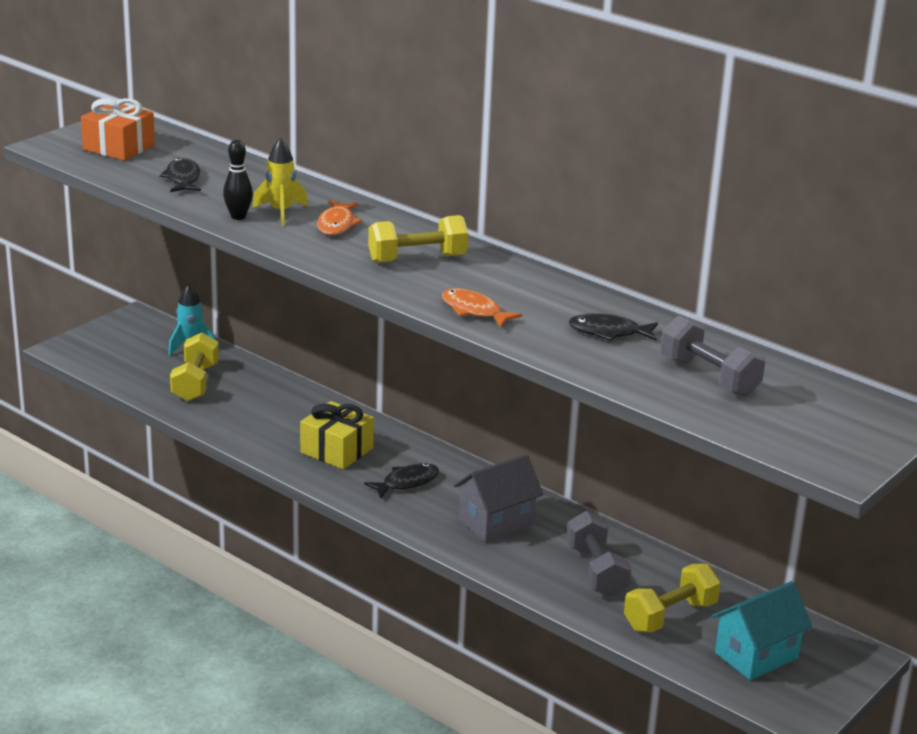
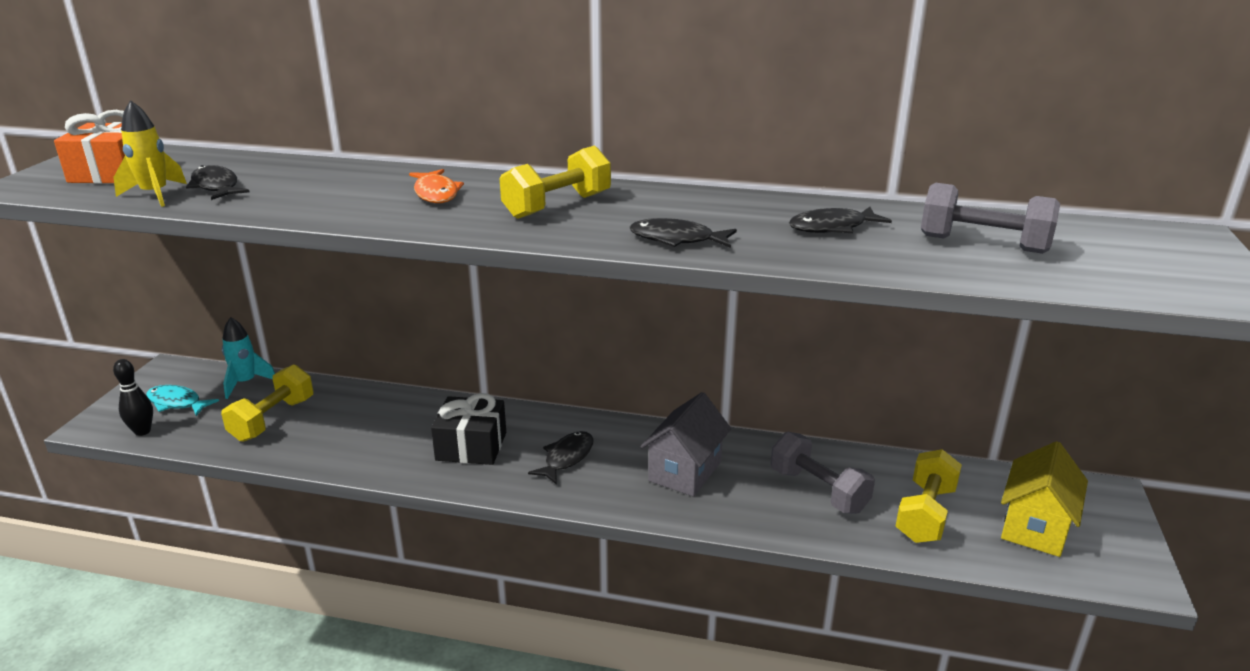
camera: 25 degrees left, 0 degrees up
yellow dumbbell [170,333,219,401] -> yellow dumbbell turned 45 degrees clockwise [221,364,313,442]
black bowling pin [223,140,253,220] -> black bowling pin moved to [113,359,153,436]
yellow rocket [252,138,308,226] -> yellow rocket moved to [113,100,187,207]
yellow gift [300,401,374,469] -> black gift [431,393,506,465]
orange fish [442,288,523,328] -> black fish [630,218,737,248]
turquoise house [712,581,812,680] -> yellow house [1001,441,1088,557]
none -> turquoise fish [146,385,219,416]

